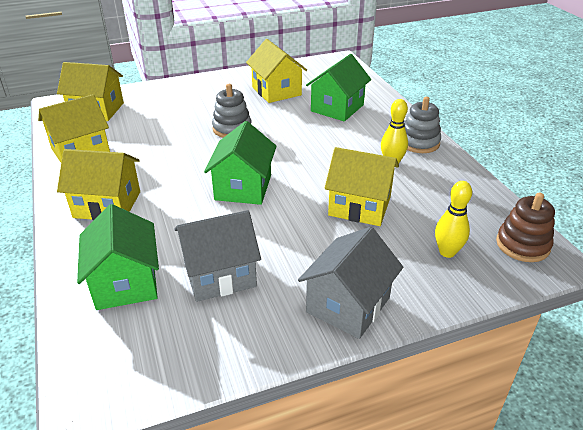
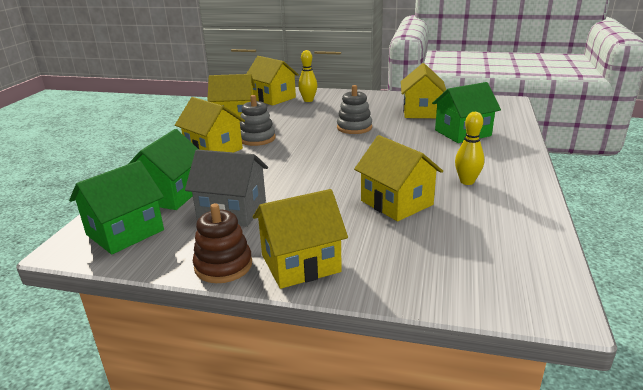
camera: 35 degrees right, 10 degrees down
green house [204,121,277,205] -> green house moved to [69,160,164,254]
grey house [298,227,403,339] -> yellow house [253,189,348,289]
grey stacking toy [404,97,441,153] -> grey stacking toy moved to [240,95,275,146]
yellow bowling pin [435,181,472,258] -> yellow bowling pin moved to [298,50,317,102]
brown stacking toy [496,193,555,262] -> brown stacking toy moved to [193,203,252,283]

